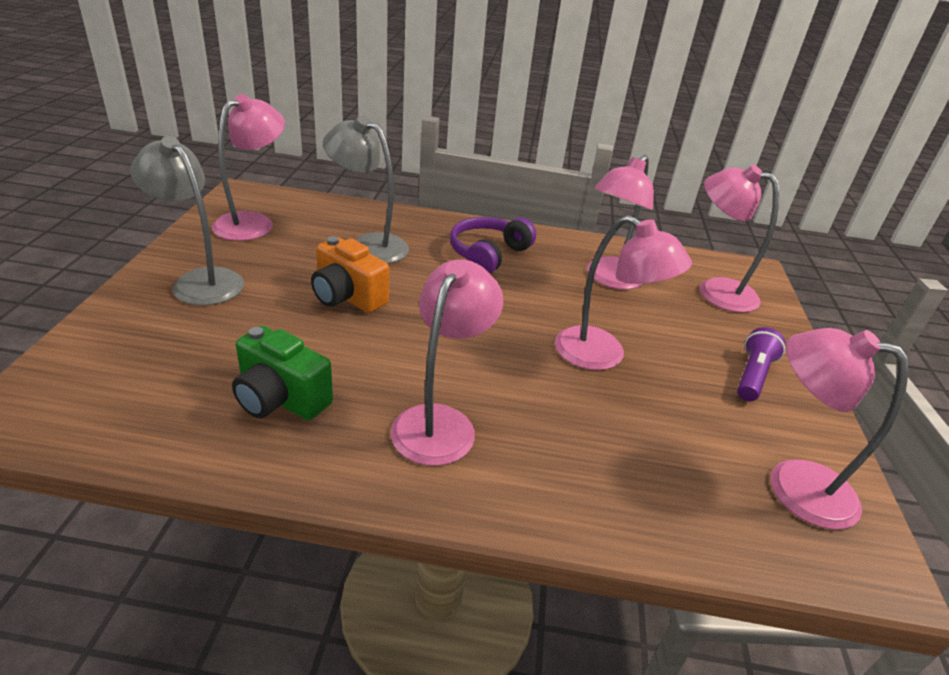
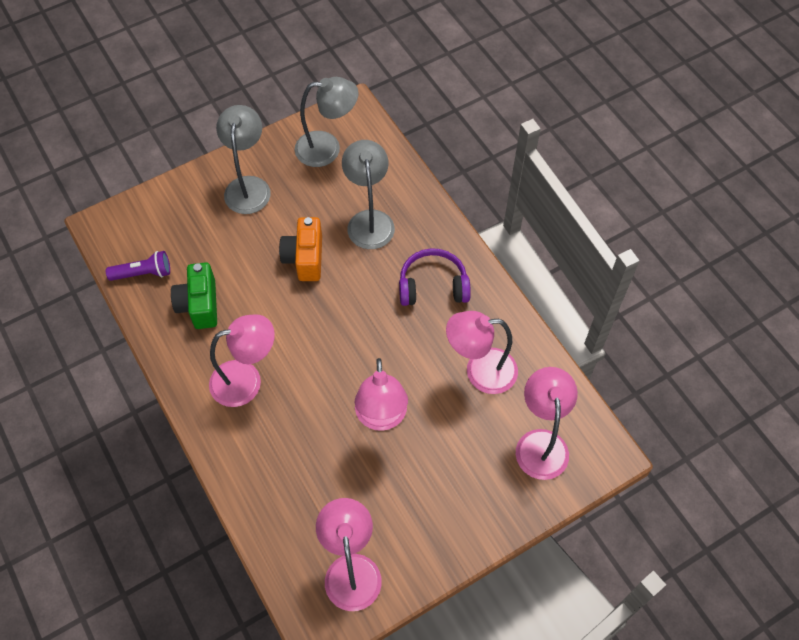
camera: 55 degrees right, 25 degrees up
pink lamp [212,94,285,241] -> grey lamp [295,77,358,167]
purple flashlight [737,327,786,401] -> purple flashlight moved to [106,251,170,281]

